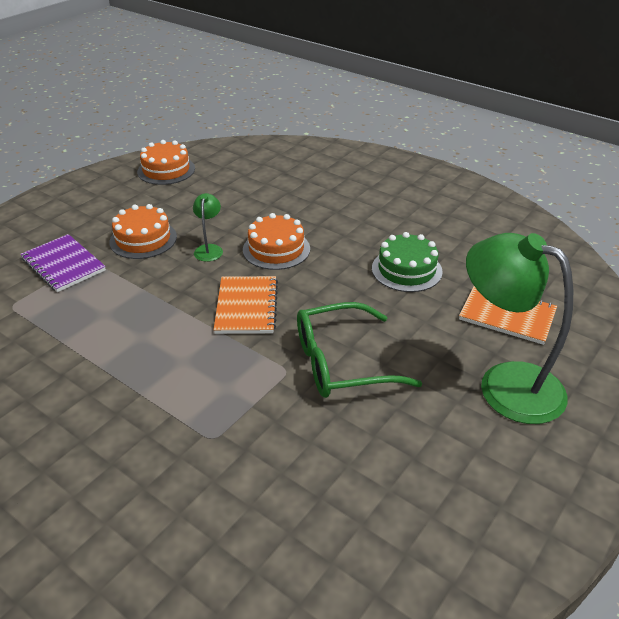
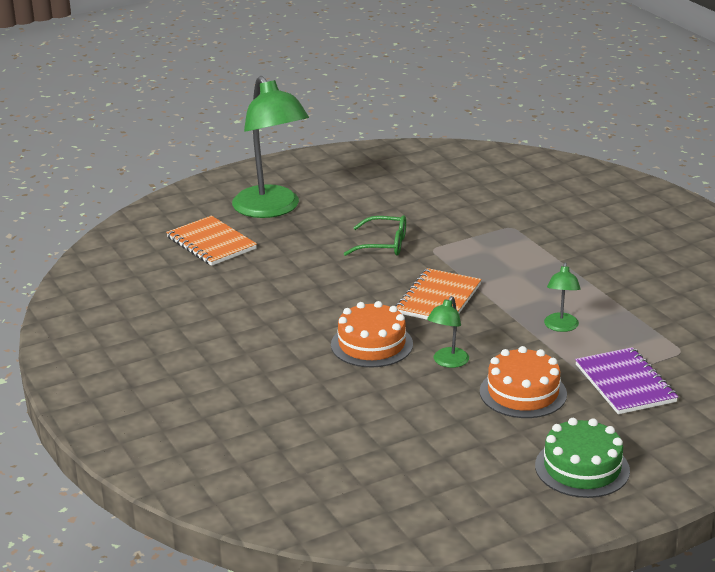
camera: 155 degrees left, 10 degrees down
orange cake [137,140,195,185] -> none
green glasses [297,302,422,398] -> green glasses [343,215,406,256], size x0.62
green cake [372,232,443,292] -> green cake moved to [535,418,630,498]
none -> green lamp [544,262,581,332]

